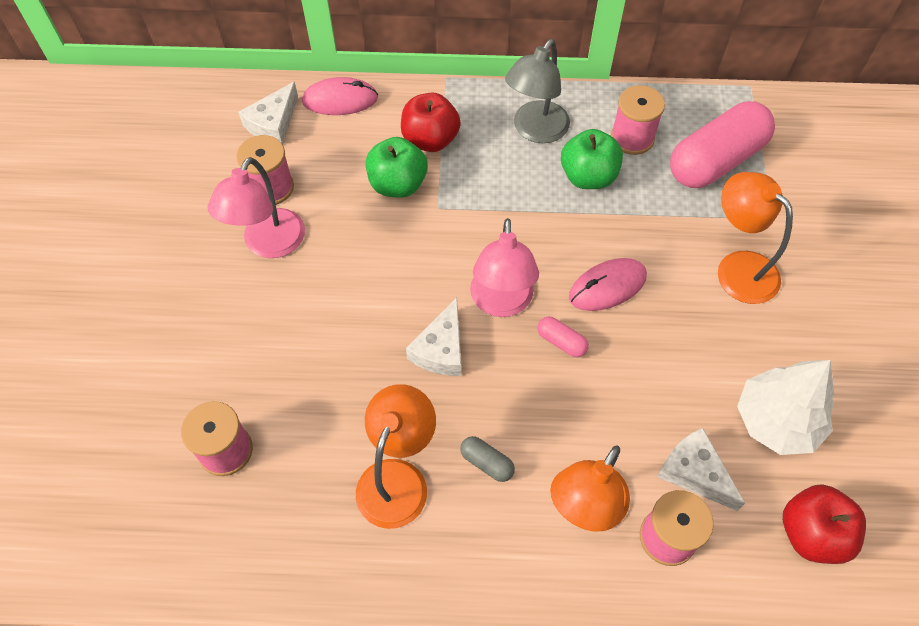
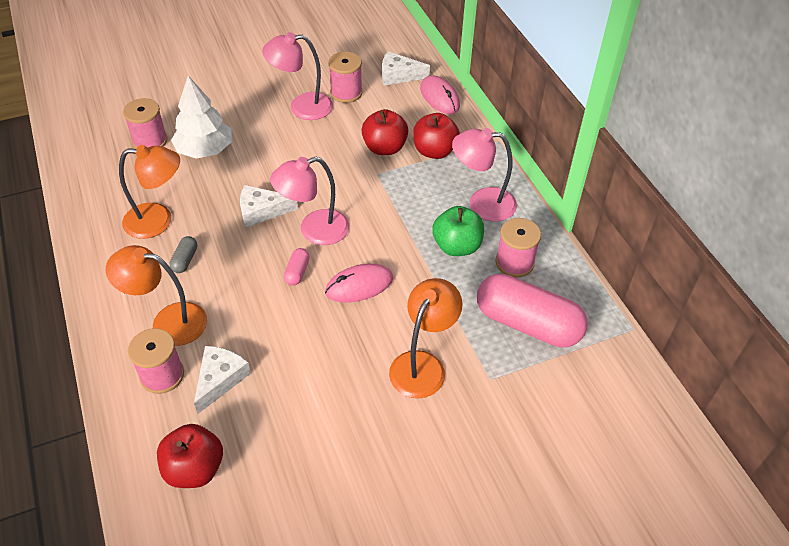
camera: 65 degrees right, 10 degrees down
green apple [366,137,428,198] -> red apple [361,109,408,155]
grey lamp [505,39,570,143] -> pink lamp [452,128,517,222]
pink mouse [569,258,647,311] -> pink mouse turned 60 degrees counterclockwise [325,264,393,302]
white tree [737,360,834,455] -> white tree moved to [171,76,232,159]

